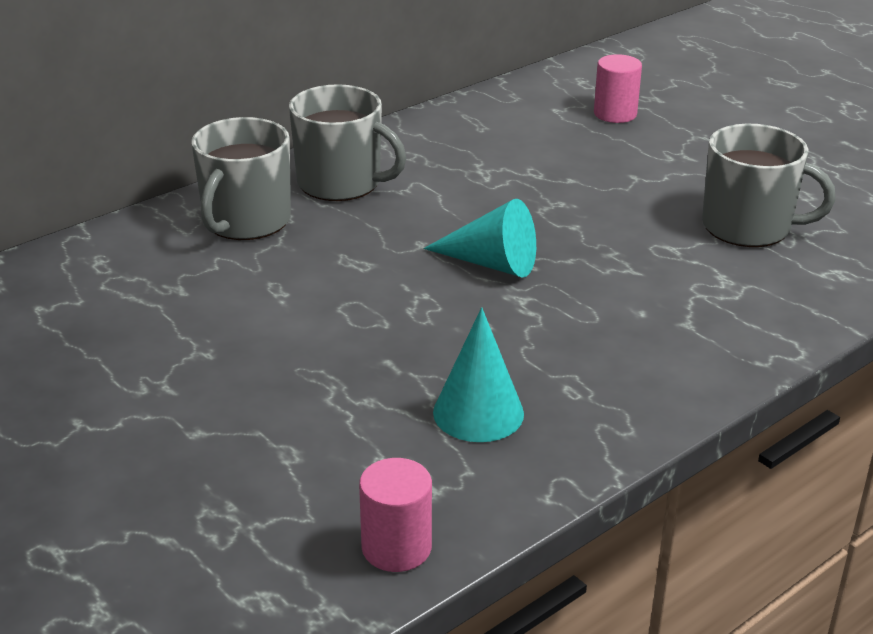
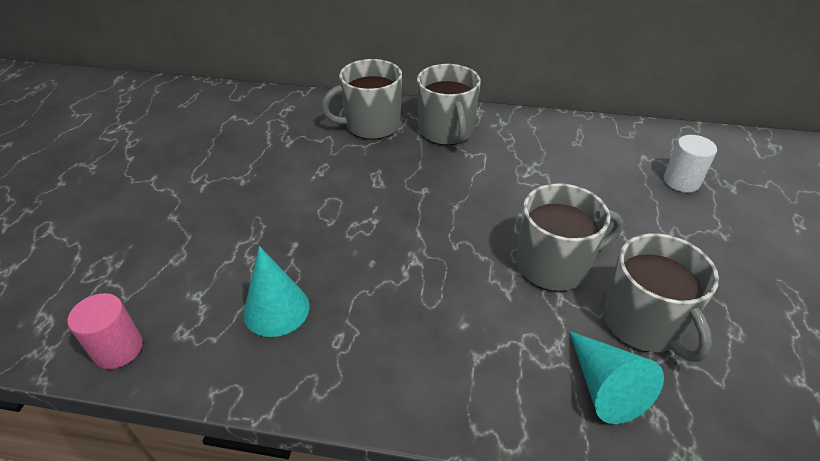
camera: 50 degrees right, 10 degrees up
turquoise cone [423,199,536,277] -> turquoise cone moved to [569,331,664,424]
pink cylinder [594,54,642,123] -> white cylinder [663,135,717,193]
none -> grey mug [516,183,623,292]

